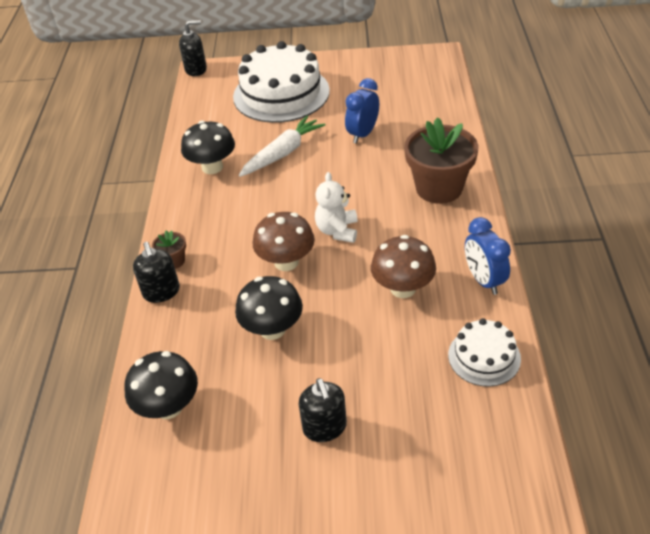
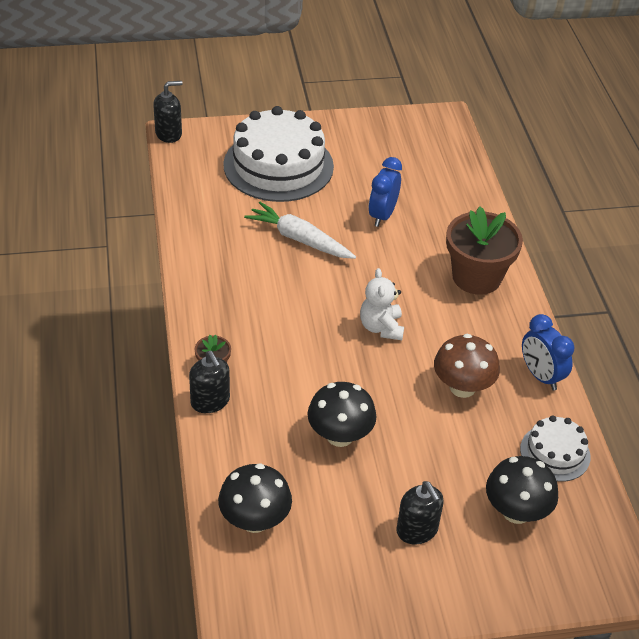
camera: 15 degrees left, 0 degrees up
black mushroom [181,121,235,174] -> black mushroom moved to [486,456,558,524]
white carrot [239,116,325,177] -> white carrot turned 90 degrees counterclockwise [244,202,356,259]
brown mushroom [253,212,315,271] -> none

